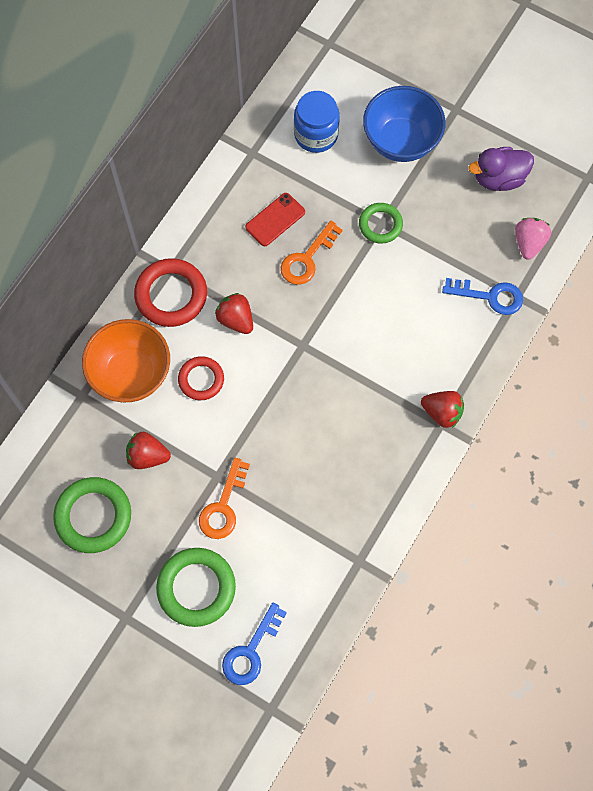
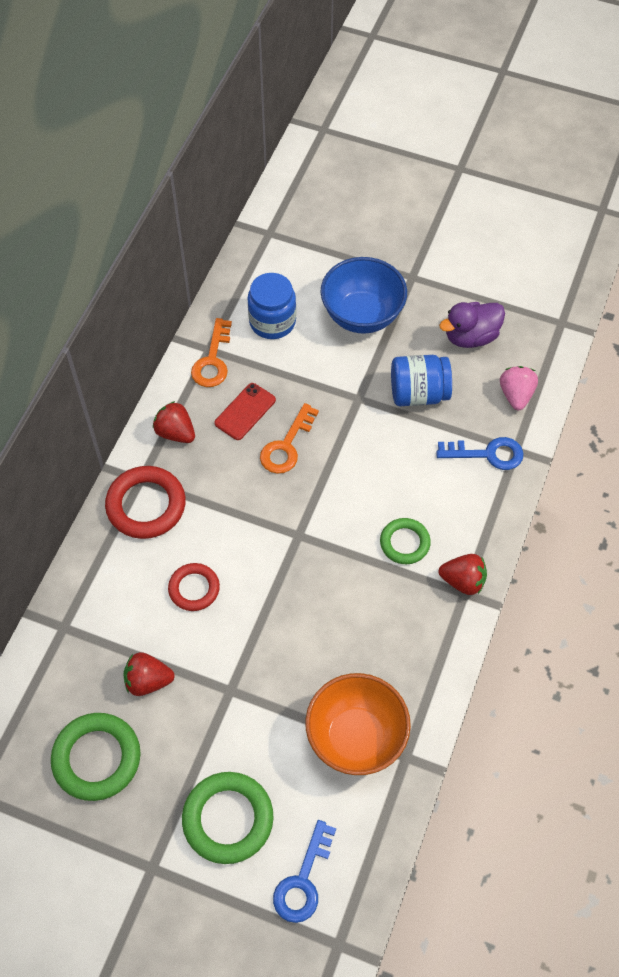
camera: 10 degrees left, 10 degrees down
orange bowl [82,319,170,402] -> orange bowl moved to [305,673,411,775]
orange key [199,458,250,539] -> orange key moved to [191,318,232,387]
red strawberry [215,293,253,334] -> red strawberry moved to [153,401,195,443]
green ring [359,203,403,244] -> green ring moved to [380,518,431,564]
none -> blue jar [391,355,452,406]

